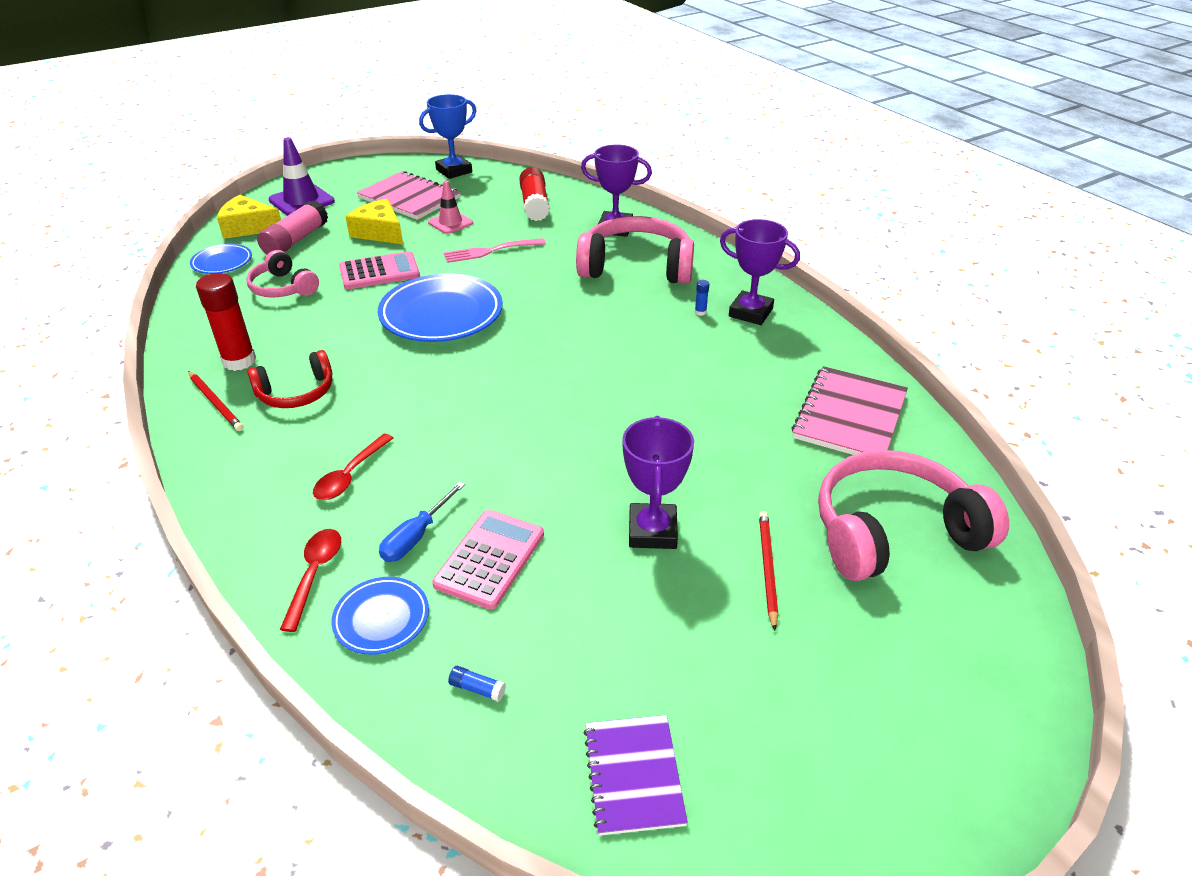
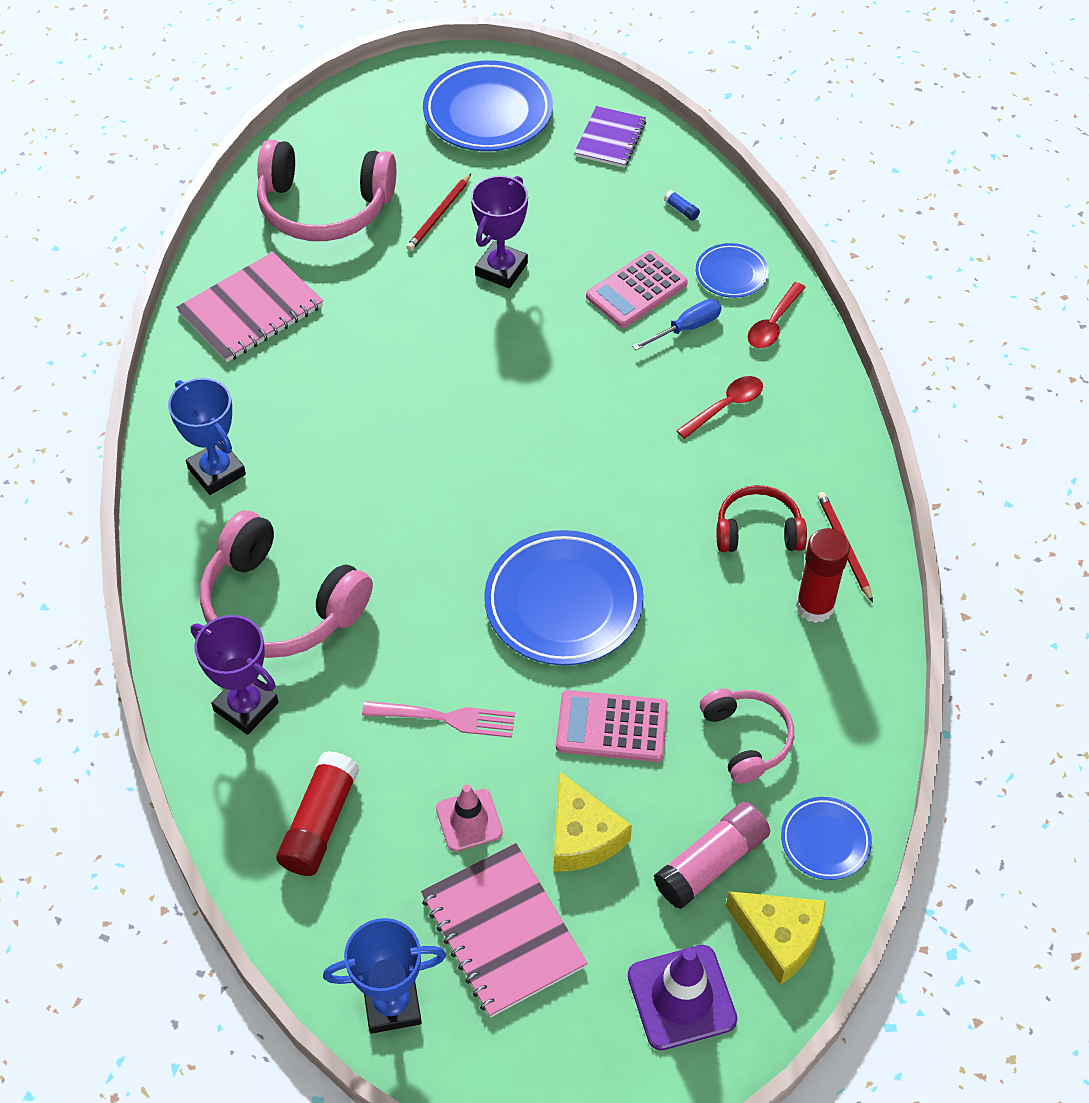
camera: 155 degrees left, 15 degrees up
blue glue stick [695,280,709,316] -> none
purple trophy [720,219,800,325] -> blue trophy [168,378,246,495]
none -> blue plate [423,60,553,151]

